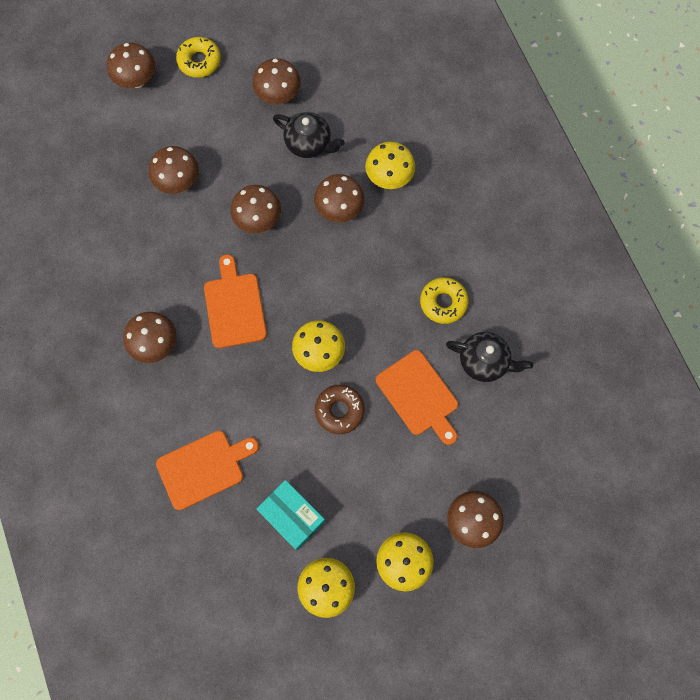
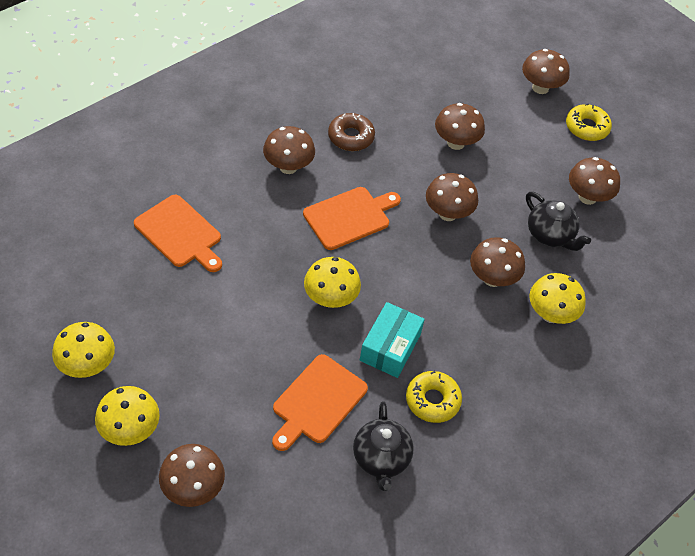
camera: 65 degrees right, 20 degrees down
turquoise box [257,480,325,550] -> turquoise box moved to [360,302,425,378]
black teapot [273,112,344,158] -> black teapot turned 45 degrees counterclockwise [526,192,591,251]
brown donut [315,385,365,434] -> brown donut moved to [328,113,375,151]

